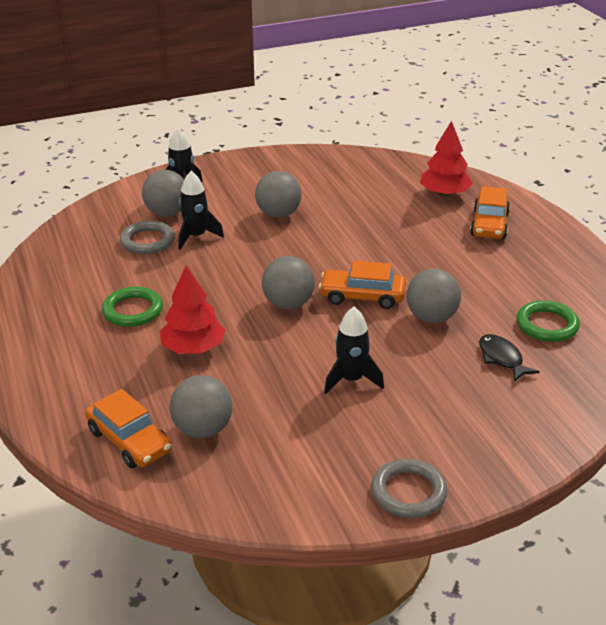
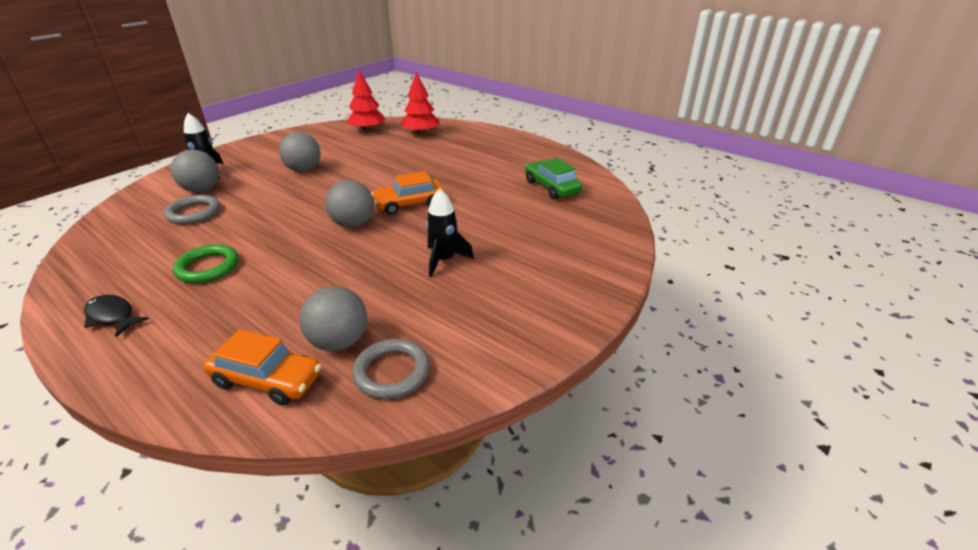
camera: 30 degrees left, 0 degrees up
red tree [160,266,225,354] -> red tree moved to [346,70,386,131]
black rocket [178,171,224,250] -> none
grey ring [371,459,448,518] -> grey ring moved to [352,339,430,399]
grey ball [406,269,461,323] -> none
orange car [470,186,510,239] -> none
black fish [479,334,540,382] -> black fish moved to [84,295,149,337]
green ring [517,300,580,342] -> green car [525,158,582,199]

